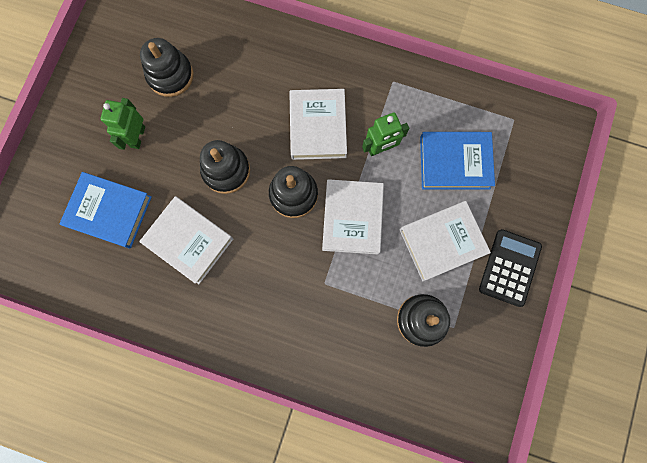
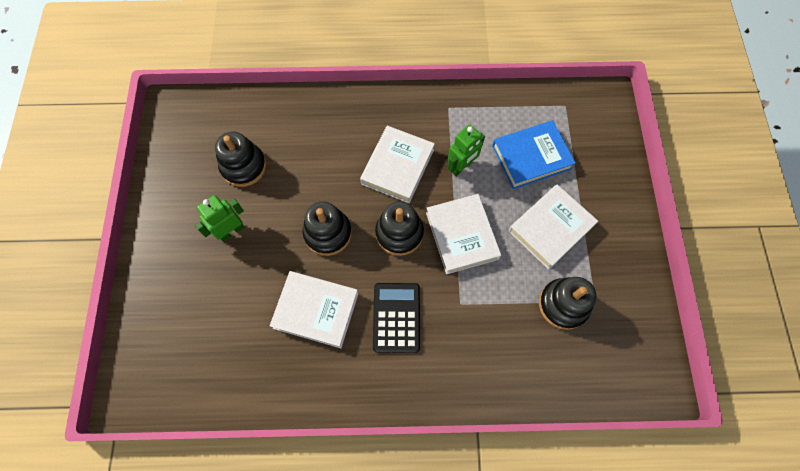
camera: 20 degrees left, 10 degrees down
blue book [59,172,152,249] -> none
green robot [100,98,145,150] -> green robot turned 60 degrees clockwise [195,195,244,242]
white book [289,89,347,160] -> white book turned 45 degrees clockwise [360,126,435,203]
black calculator [479,229,542,307] -> black calculator moved to [373,283,420,353]

